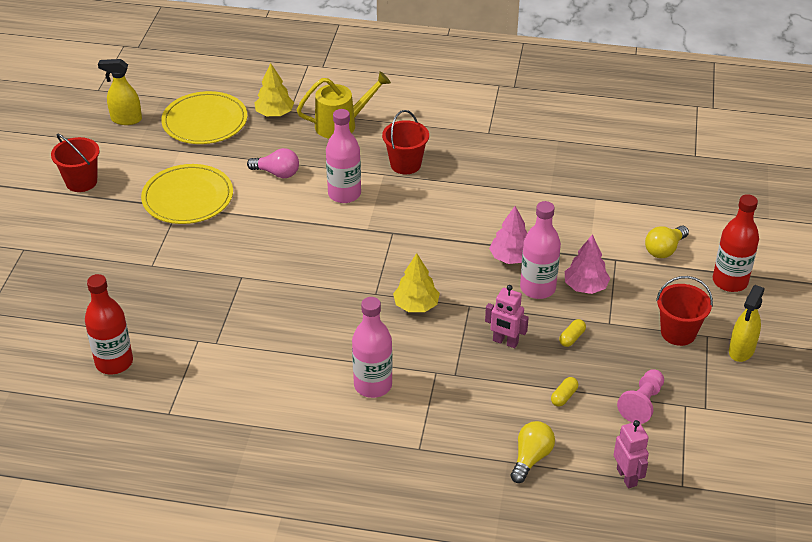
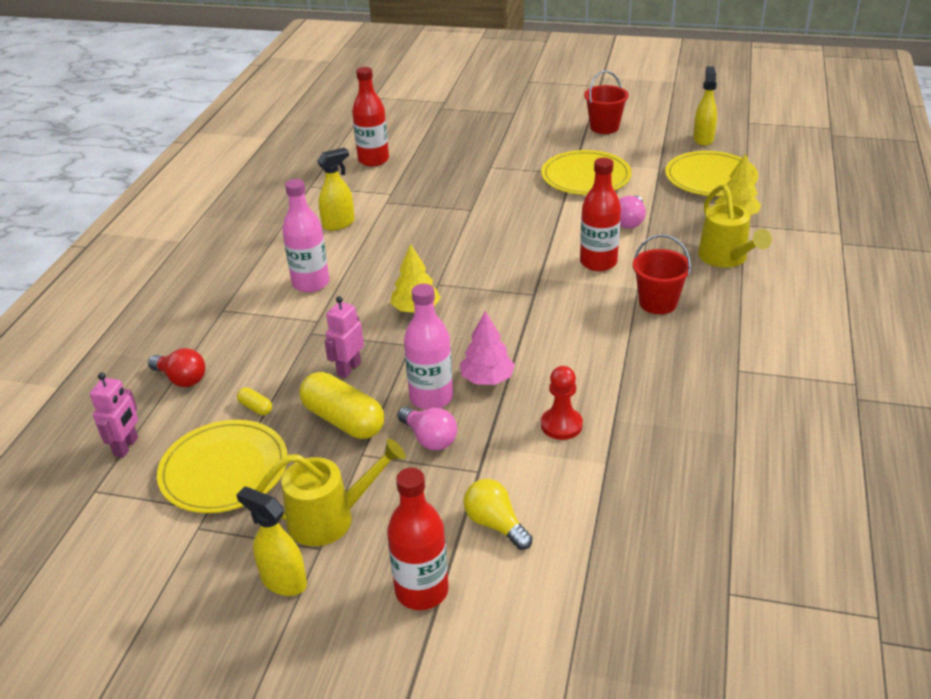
camera: 95 degrees right, 5 degrees down
pink bottle [326,109,361,203] -> red bottle [580,158,621,271]
yellow light bulb [511,421,555,483] -> red light bulb [148,348,206,387]
yellow capsule [559,319,586,347] -> yellow capsule [299,372,384,439], size x2.30
pink tree [565,234,610,294] -> pink light bulb [397,406,457,450]
pink robot [614,420,649,488] -> pink robot turned 60 degrees counterclockwise [90,373,138,458]
pink pawn [617,369,664,424] -> yellow plate [157,420,287,513]
red bucket [656,276,713,346] -> yellow watering can [256,439,406,546]
none -> yellow spray bottle [317,148,355,231]
none -> red pawn [541,366,583,440]

